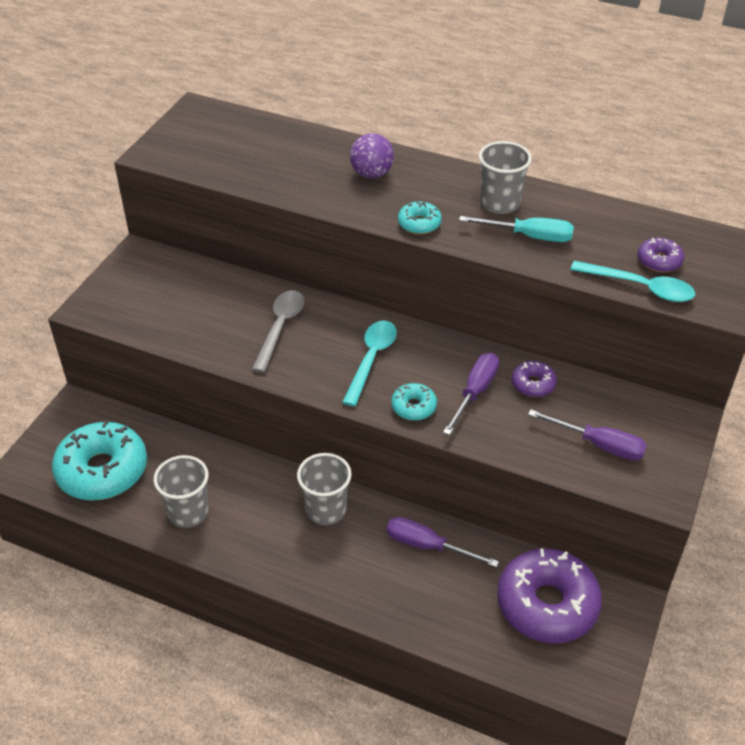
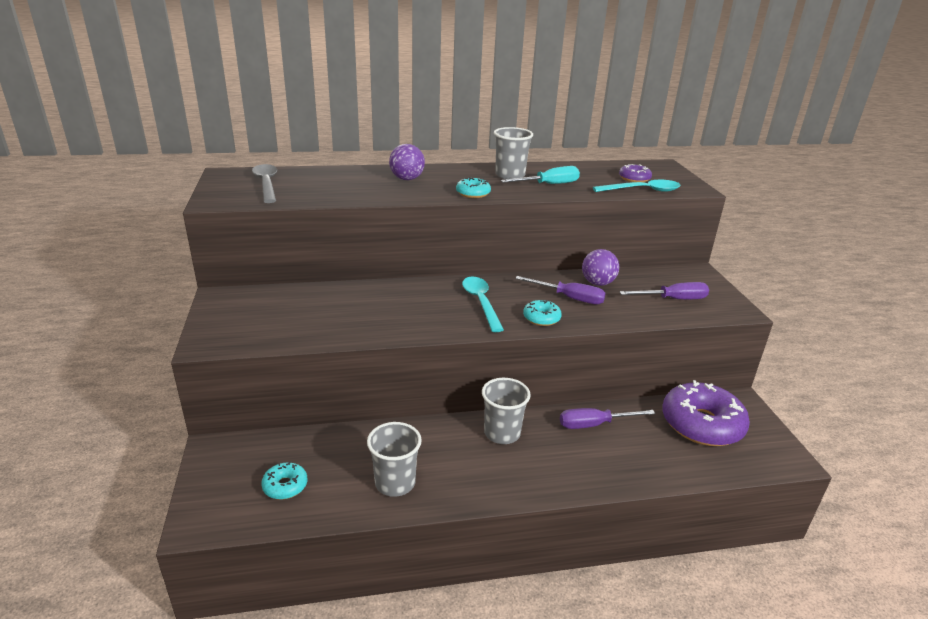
camera: 35 degrees left, 15 degrees down
turquoise donut [52,420,147,501] -> turquoise donut [261,461,307,500], size x0.46
grey spoon [252,290,304,373] -> grey spoon moved to [252,164,277,203]
purple screwdriver [443,353,499,435] -> purple screwdriver turned 120 degrees clockwise [515,276,606,305]
purple donut [511,361,557,397] -> purple ball [582,249,619,286]

